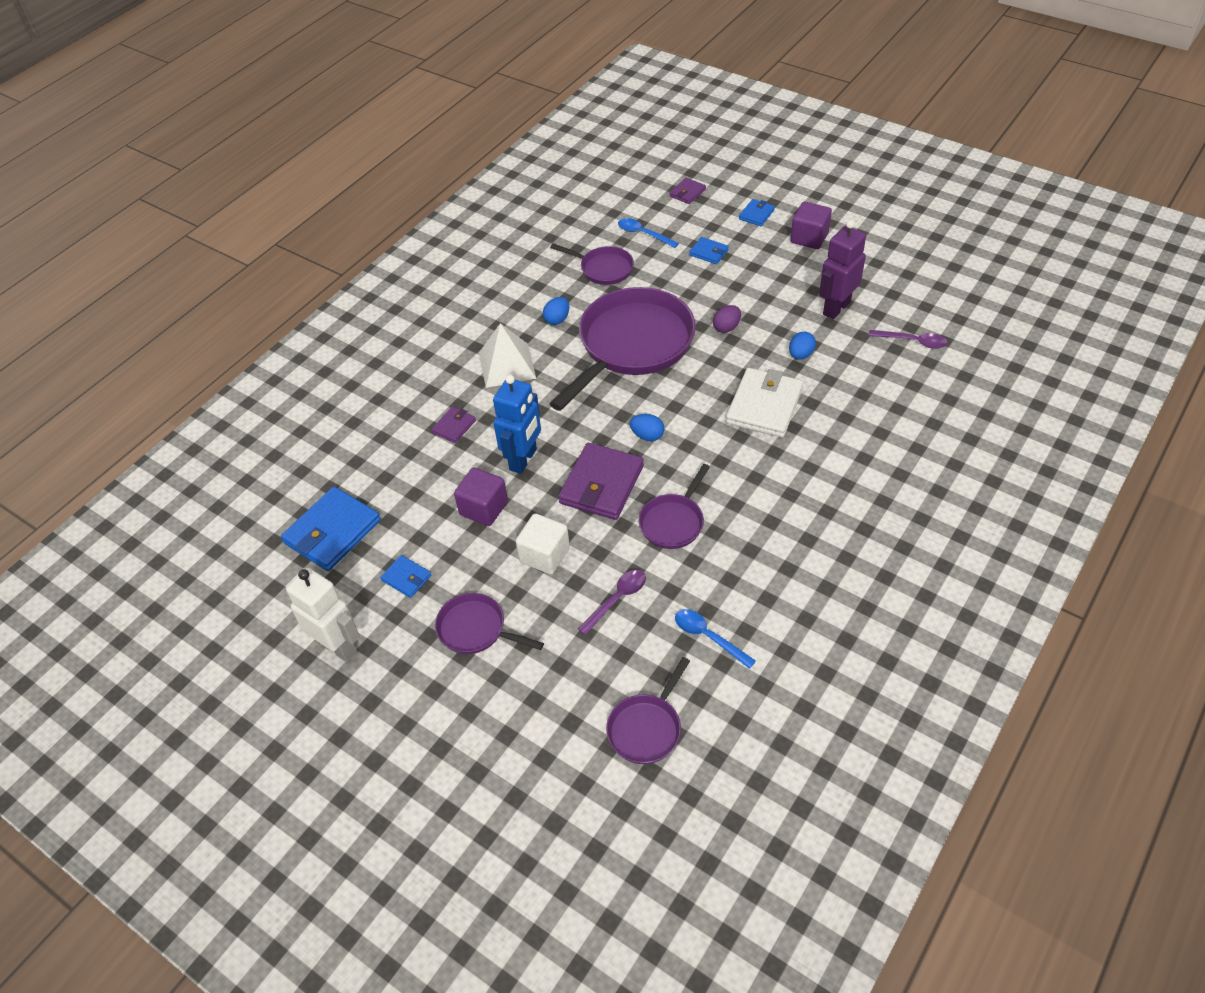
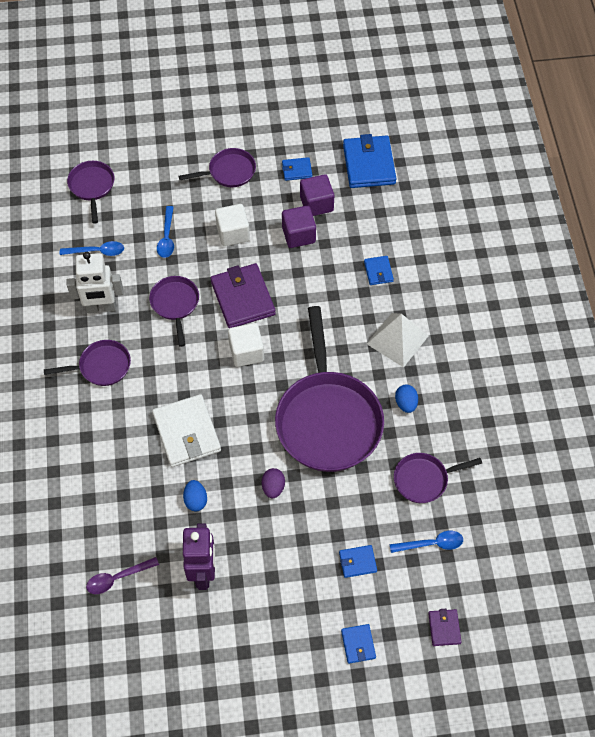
camera: 135 degrees right, 10 degrees up
white robot [286,568,360,662] -> white robot moved to [67,252,124,313]
purple wallet [431,407,476,443] -> blue wallet [364,256,394,285]
blue robot [493,375,541,474] -> none
purple spoon [578,570,646,635] -> blue spoon [157,206,174,258]
blue egg [630,414,664,441] -> white cube [228,323,264,367]
purple cube [790,202,832,249] -> purple cube moved to [300,174,334,216]
none -> purple pan [44,340,131,386]

